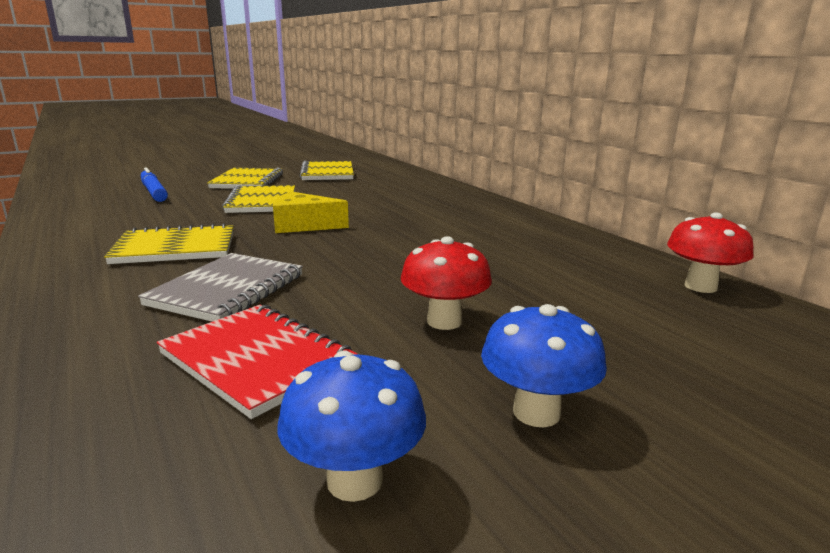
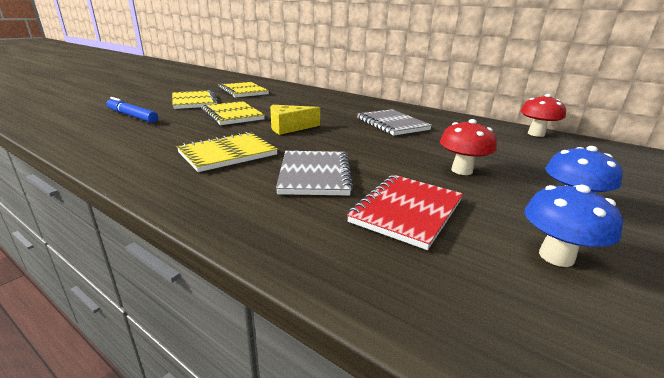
camera: 25 degrees left, 5 degrees up
red notebook [157,304,358,419] -> red notebook turned 75 degrees counterclockwise [347,175,463,250]
none -> grey notebook [357,109,432,136]

